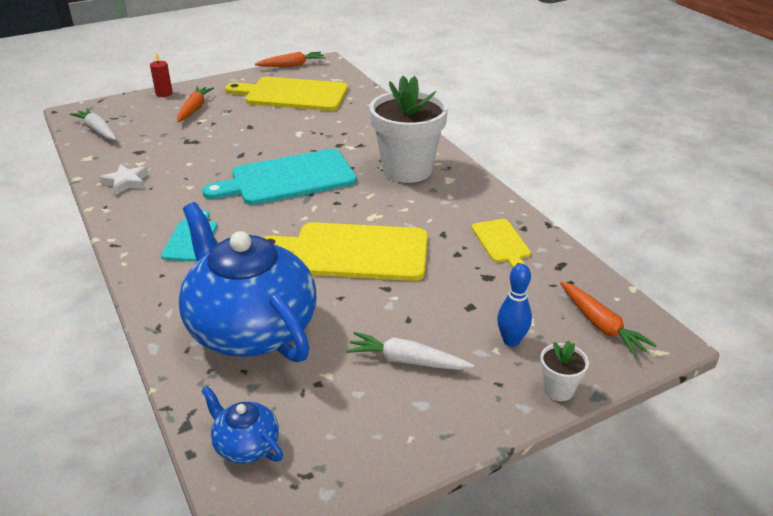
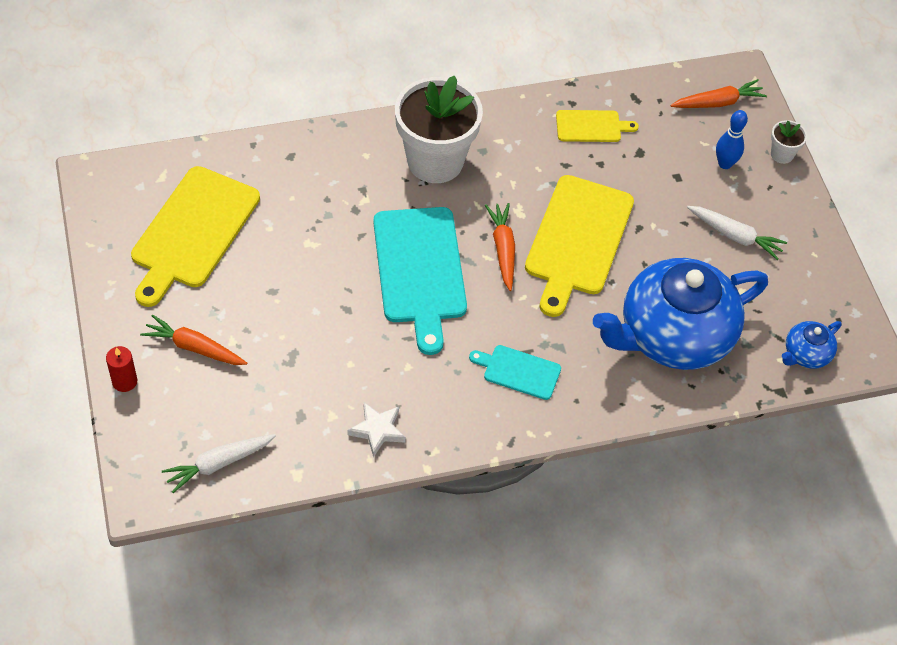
camera: 80 degrees left, 20 degrees up
orange carrot [255,52,326,67] -> orange carrot moved to [485,203,515,291]
white carrot [346,332,474,370] -> white carrot turned 90 degrees counterclockwise [687,206,787,260]

